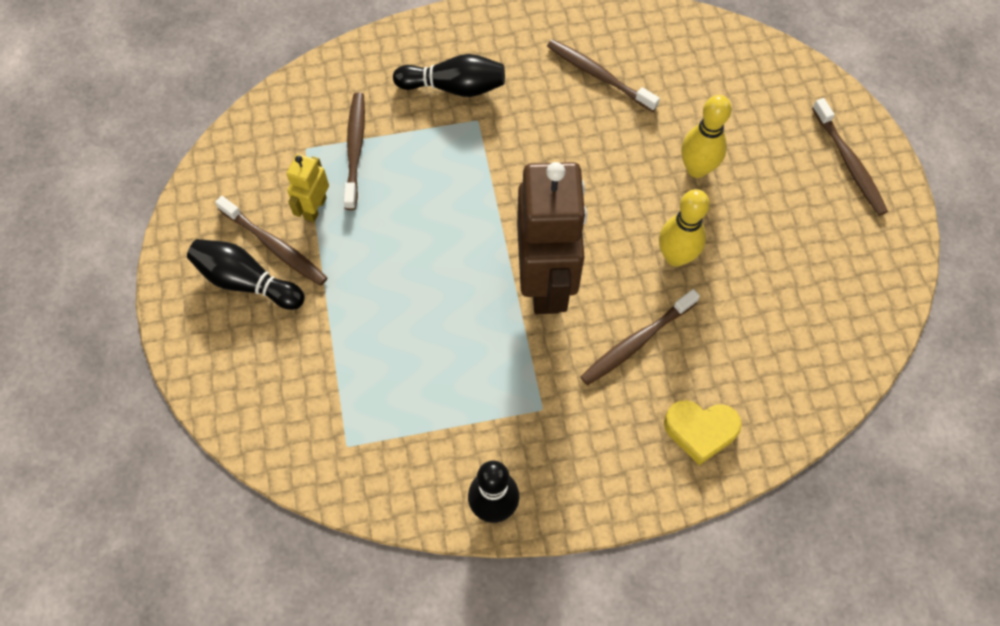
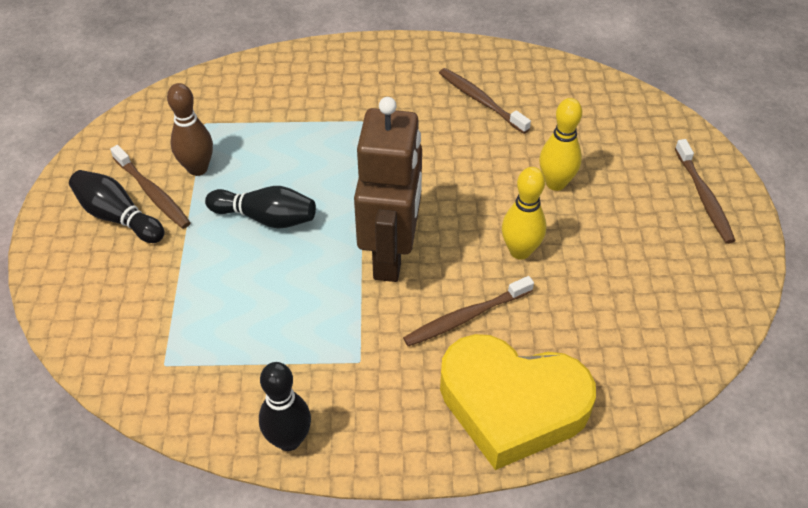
camera: 10 degrees right, 15 degrees down
yellow robot [287,154,329,222] -> brown bowling pin [167,83,213,176]
brown toothbrush [344,92,365,210] -> none
black bowling pin [393,54,505,97] -> black bowling pin moved to [205,186,316,229]
yellow heart [664,400,742,465] -> yellow heart [440,334,596,470], size x2.04

